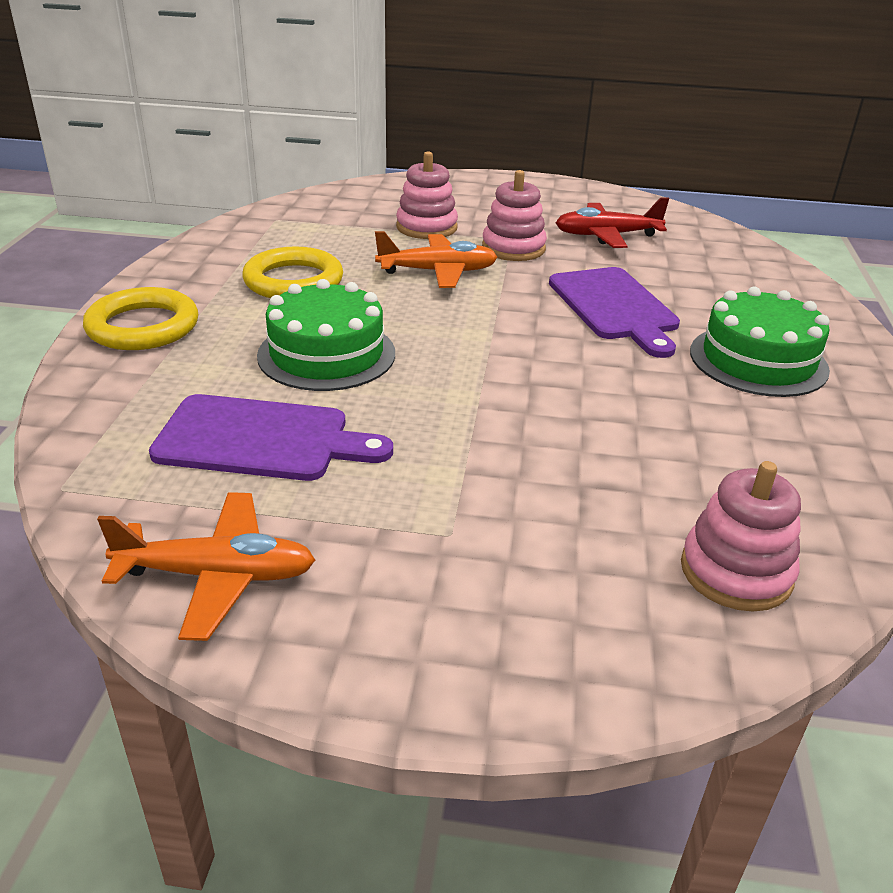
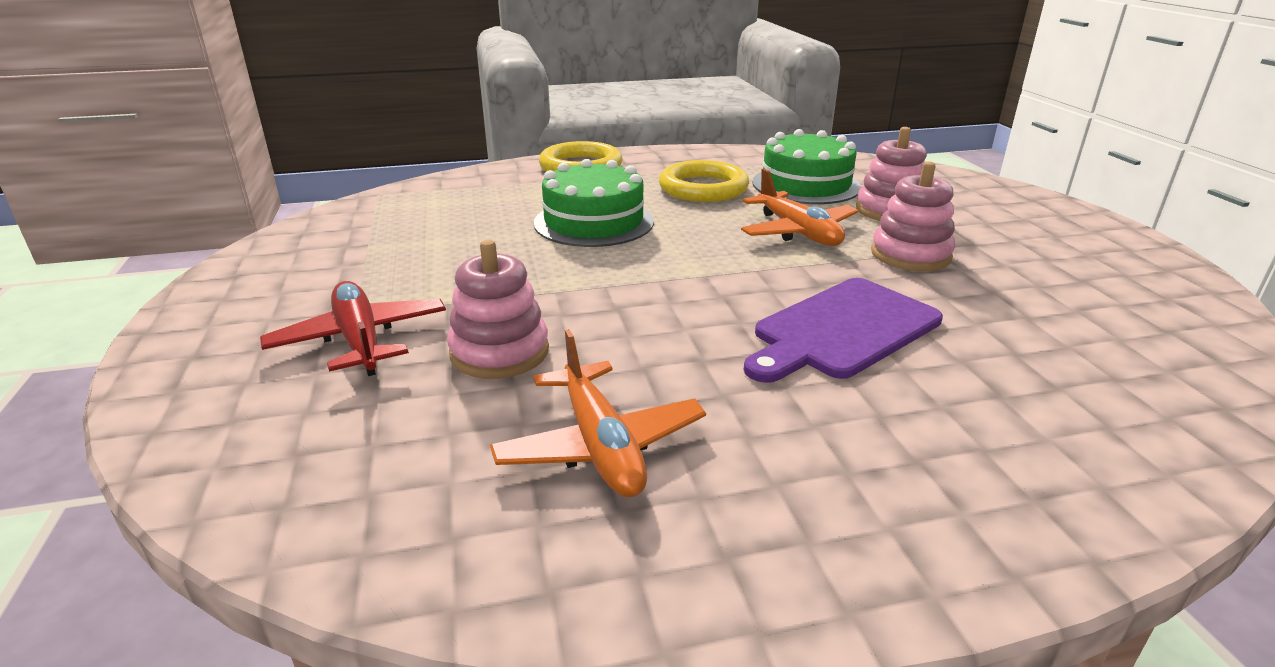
camera: 70 degrees right, 5 degrees down
orange plane [97,492,315,641] -> orange plane moved to [490,329,706,497]
purple cutting board [149,394,393,481] -> none
red plane [556,198,669,248] -> red plane moved to [260,281,446,376]
pink stacking toy [681,461,801,611] -> pink stacking toy moved to [447,240,549,379]
green cake [690,286,830,397] -> green cake moved to [752,129,861,204]

